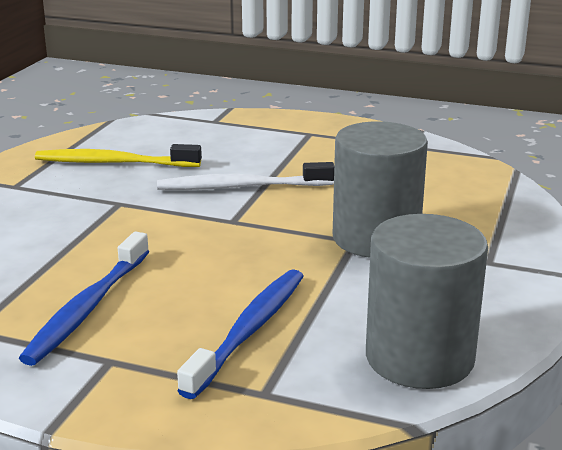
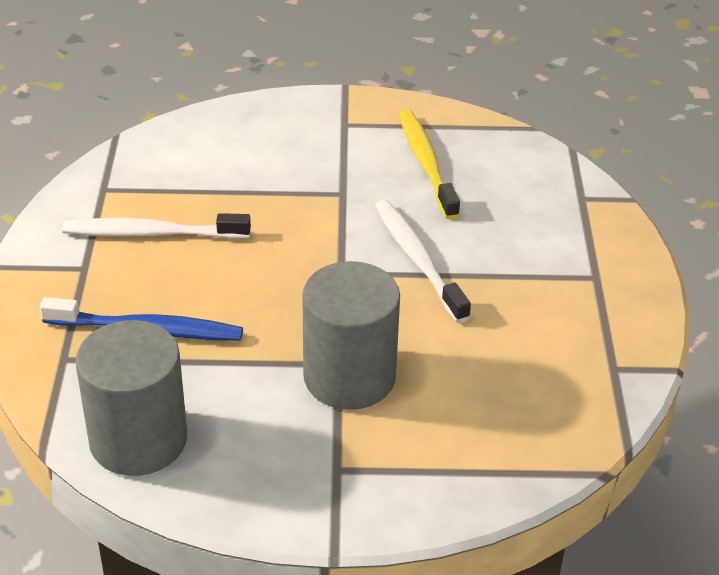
camera: 70 degrees right, 15 degrees up
blue toothbrush [19,232,149,366] -> white toothbrush [62,213,251,239]

